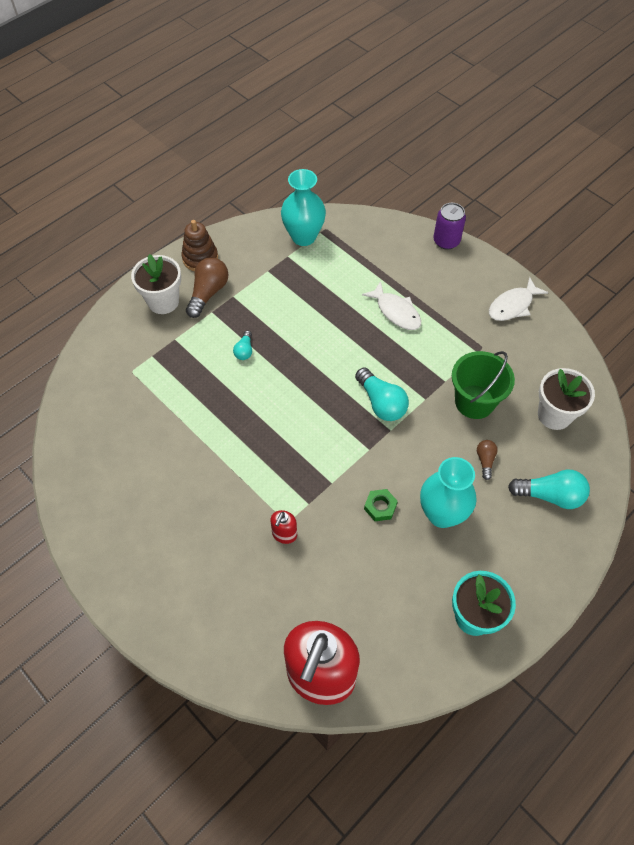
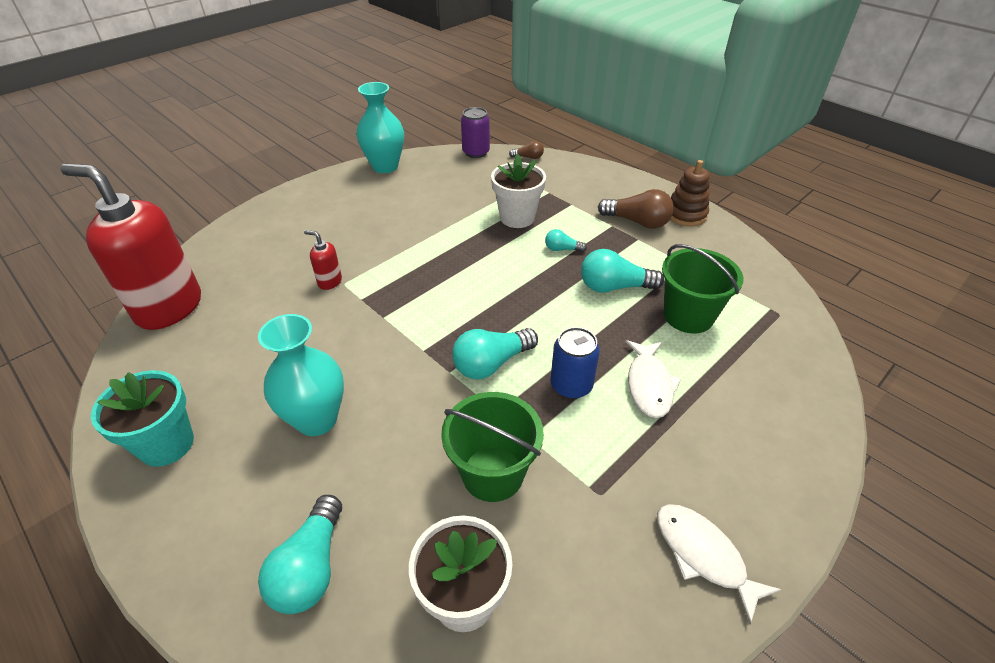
camera: 90 degrees right, 15 degrees down
white flower pot [131,254,181,314] -> white flower pot moved to [491,154,546,228]
turquoise vase [281,169,326,246] -> turquoise vase moved to [356,82,404,173]
white fish [362,281,421,330] -> white fish turned 45 degrees counterclockwise [625,340,681,418]
green nut [364,489,398,521] -> none
purple can [433,203,466,250] -> purple can moved to [461,107,490,158]
brown light bulb [477,440,498,480] -> brown light bulb moved to [509,141,544,159]
none -> blue can [551,327,600,399]
none -> turquoise light bulb [581,249,664,293]
none -> green bucket [662,244,743,334]

